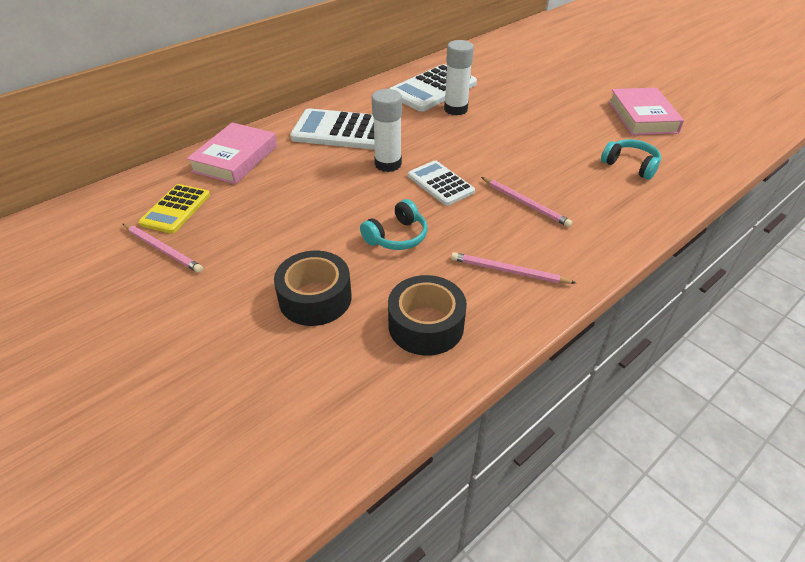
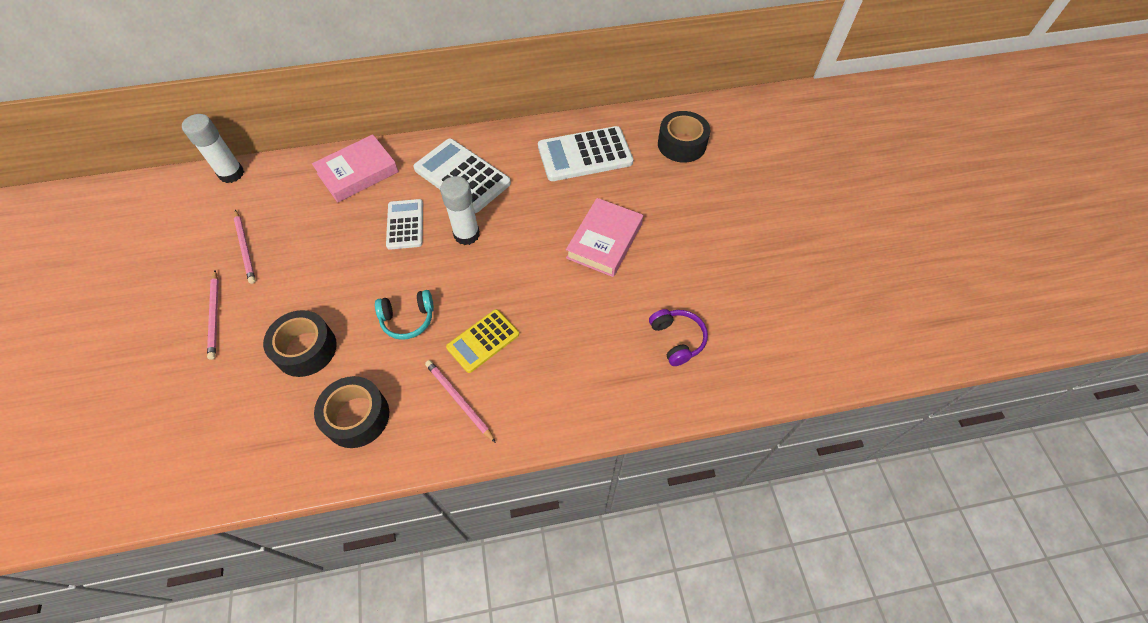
camera: 30 degrees right, 15 degrees up
yellow calculator [139,184,210,234] -> yellow calculator moved to [446,309,519,373]
white calculator [408,160,475,206] -> white calculator moved to [386,199,423,250]
white glue stick [444,40,474,116] -> white glue stick moved to [182,114,244,183]
pink pencil [481,177,572,227] -> pink pencil moved to [207,270,219,360]
turquoise headphones [601,139,661,180] -> purple headphones [649,309,708,366]
pink book [609,88,684,135] -> pink book moved to [566,198,643,277]
none -> black tape [658,111,710,163]

